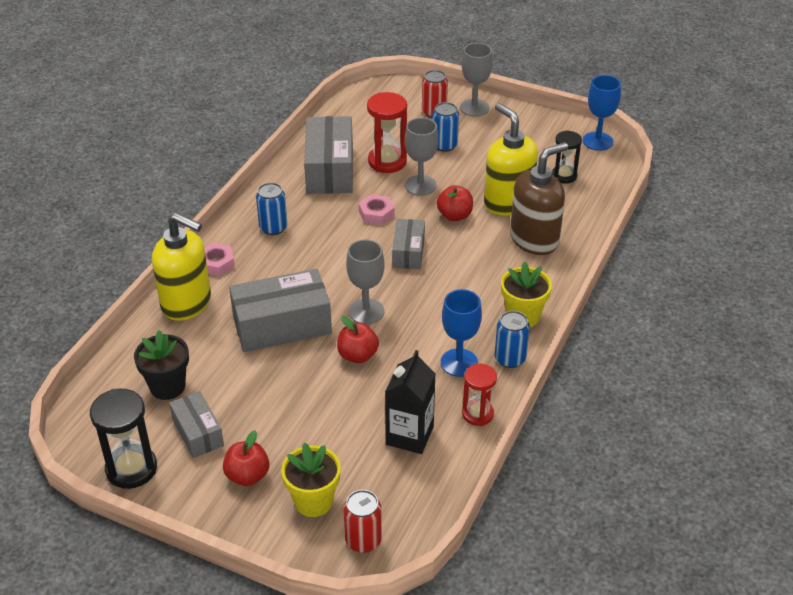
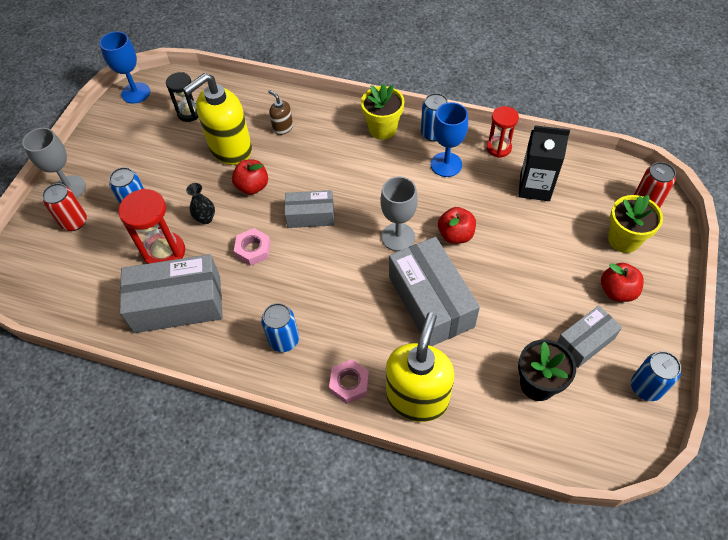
camera: 95 degrees left, 15 degrees up
black hourglass [90,389,157,489] -> blue can [631,351,681,401]
grey goblet [405,118,438,196] -> black vase [186,183,215,224]
brown soap dispenser [510,142,568,255] -> brown soap dispenser [268,90,293,135], size x0.45

